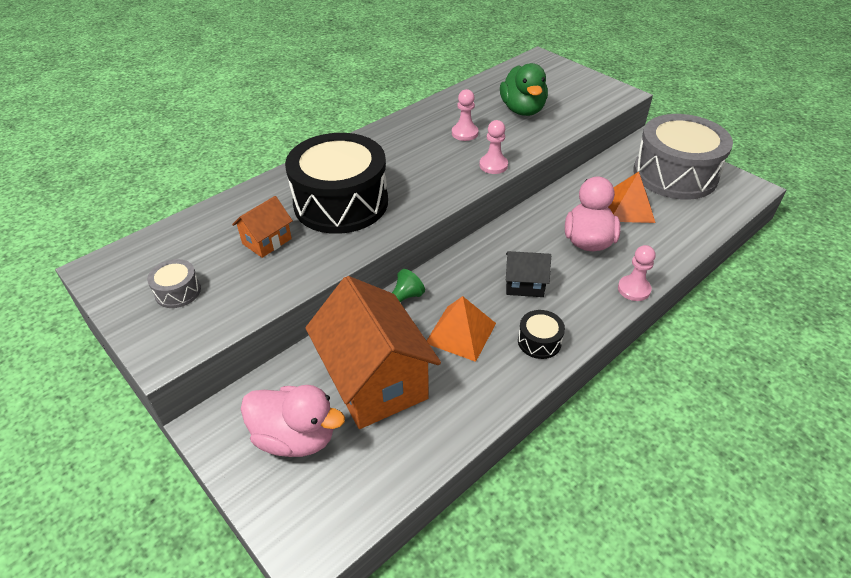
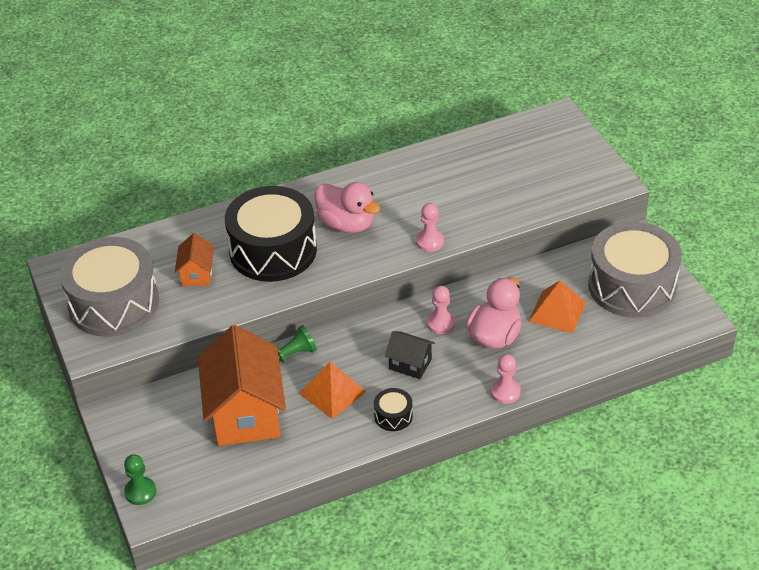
camera: 20 degrees right, 0 degrees up
grey drum [147,259,201,308] -> grey drum [60,237,159,337], size x2.45
orange house [232,196,293,258] -> orange house turned 60 degrees counterclockwise [175,233,214,286]
pink duck [241,385,345,457] -> pink duck moved to [315,182,380,233]
pink pawn [452,89,478,141] -> pink pawn moved to [427,286,455,334]
green duck [500,63,548,116] -> none
none -> green pawn [124,454,156,505]

